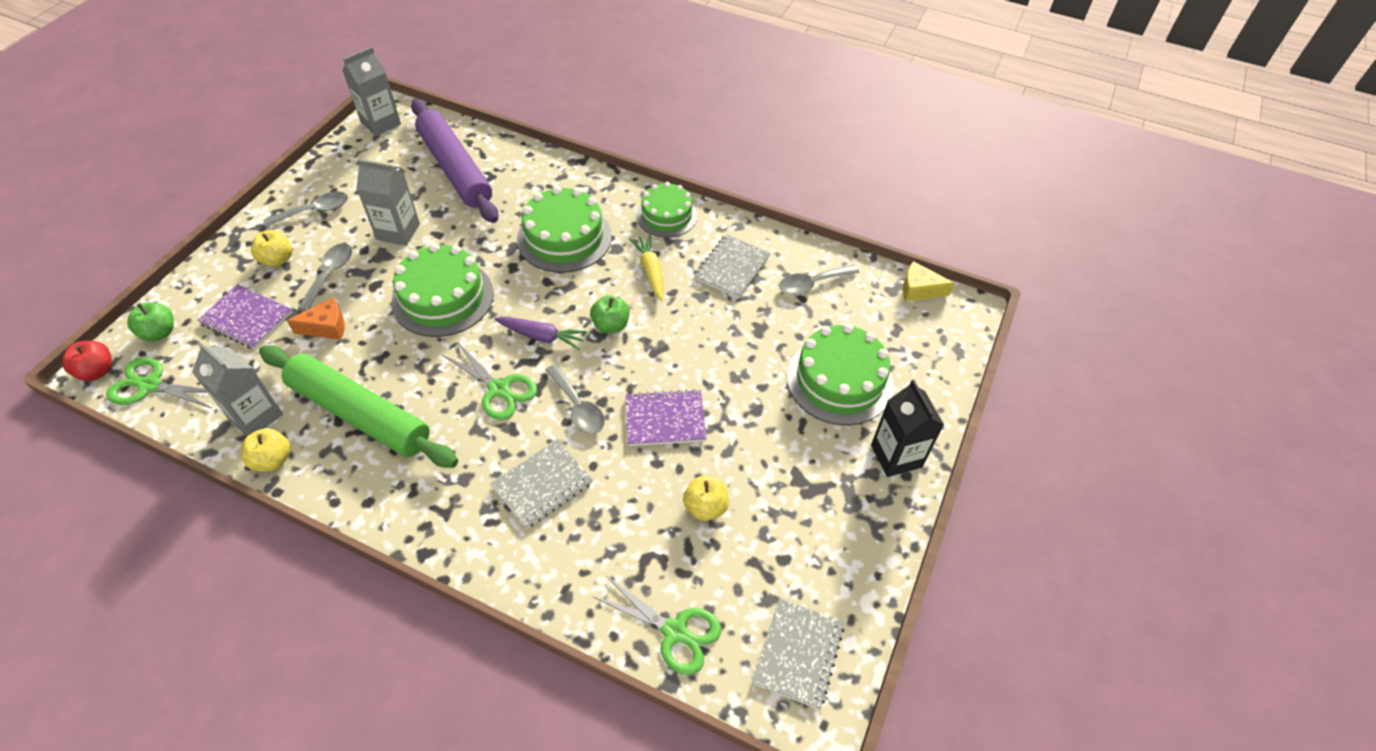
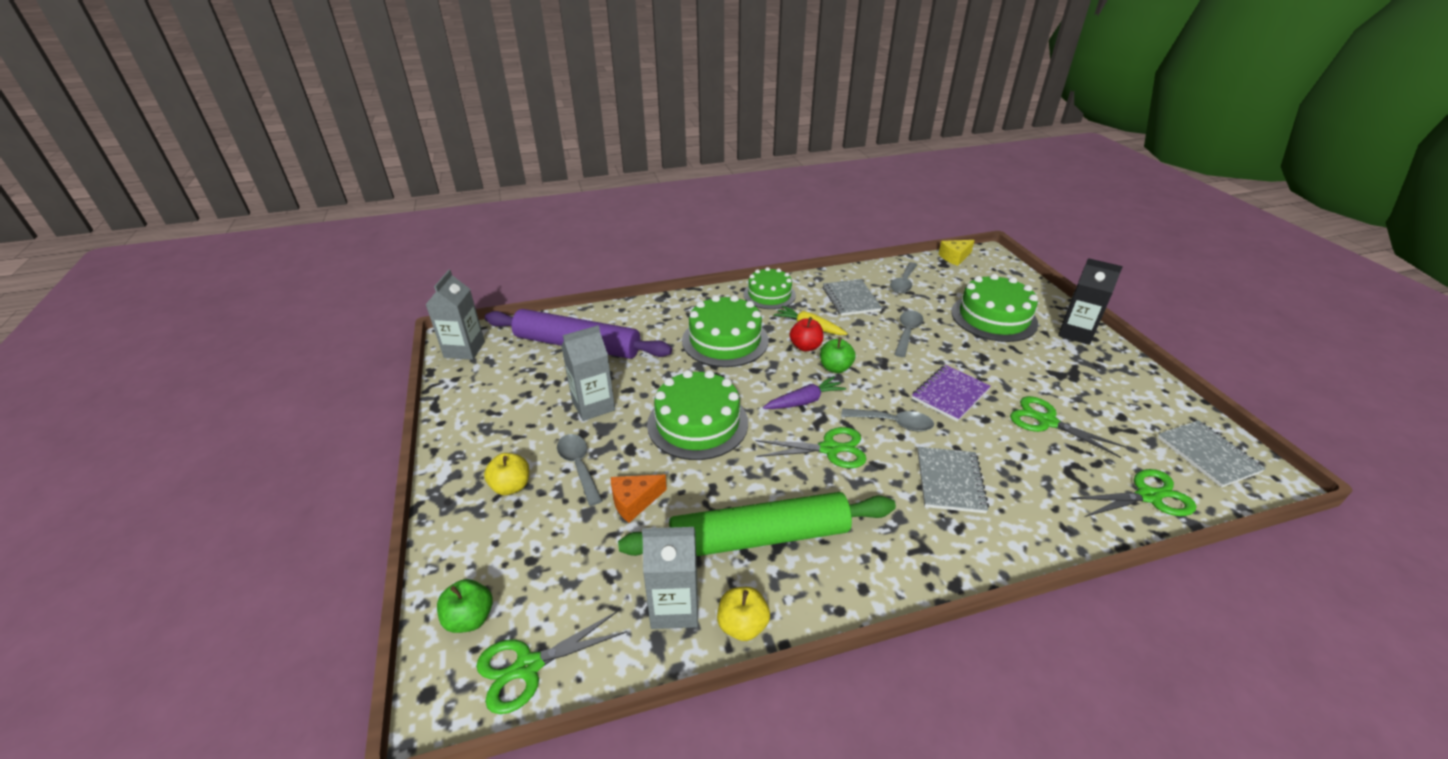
camera: 40 degrees left, 15 degrees down
red apple [62,341,112,381] -> red apple moved to [790,317,824,351]
purple notebook [198,284,292,349] -> none
grey spoon [263,191,348,227] -> grey spoon moved to [894,310,923,357]
orange cheese [287,297,345,340] -> orange cheese turned 150 degrees counterclockwise [611,475,667,523]
yellow apple [683,476,729,521] -> green scissors [1010,396,1126,458]

